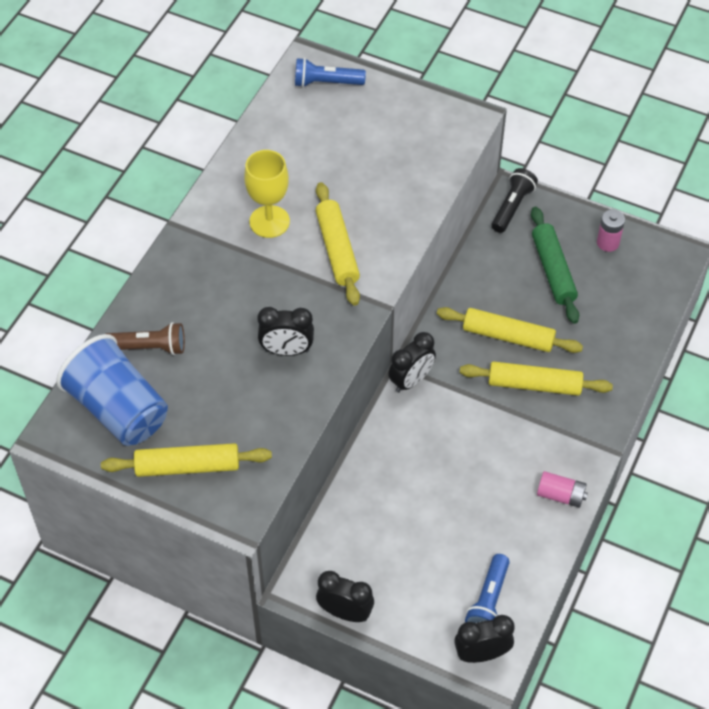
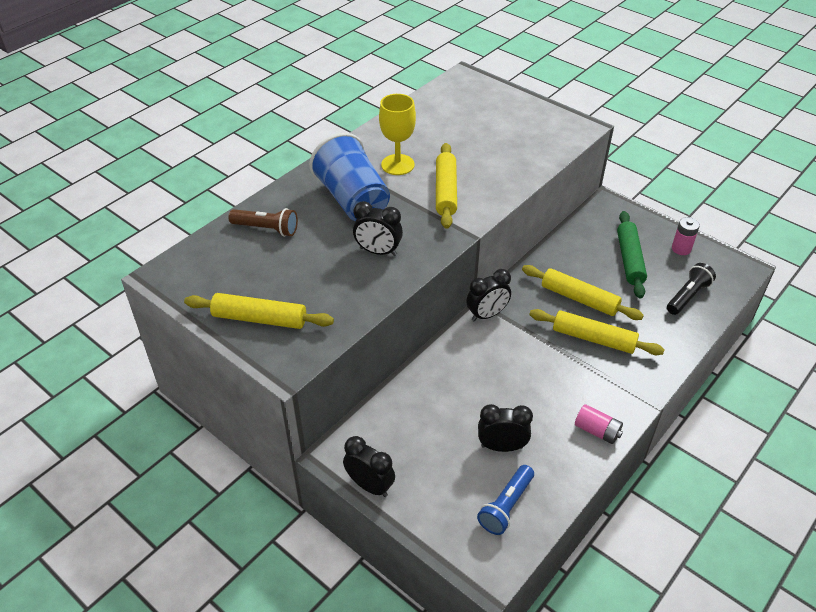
camera: 15 degrees right, 10 degrees down
blue cup [56,334,168,446] -> blue cup moved to [309,133,390,221]
blue flashlight [295,58,366,87] -> none
black clock [454,615,515,663] -> black clock moved to [478,404,533,452]
black flashlight [491,168,538,233] -> black flashlight moved to [667,263,716,315]

